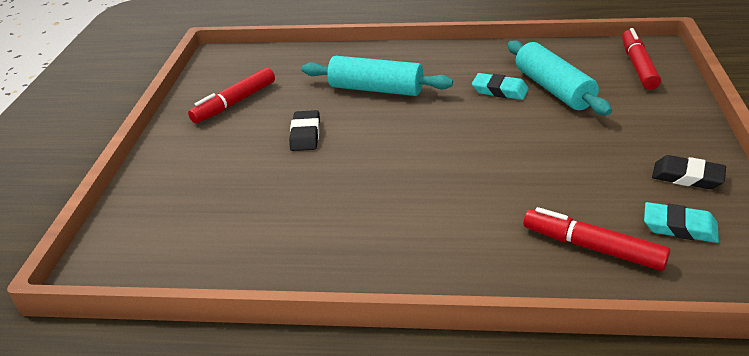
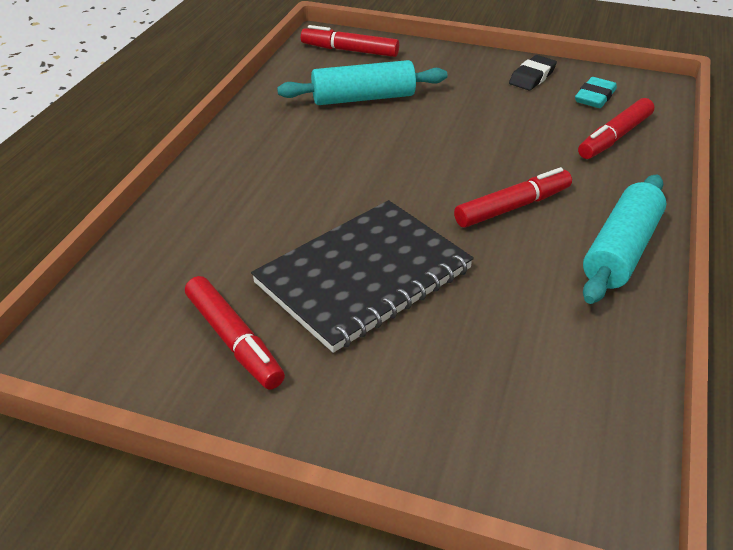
camera: 80 degrees left, 5 degrees up
black eraser [289,110,320,151] -> black notebook [251,200,474,353]
turquoise rolling pin [302,56,453,96] -> turquoise rolling pin moved to [583,174,667,304]
turquoise eraser [472,73,529,100] -> none
none -> red marker [454,167,572,227]

